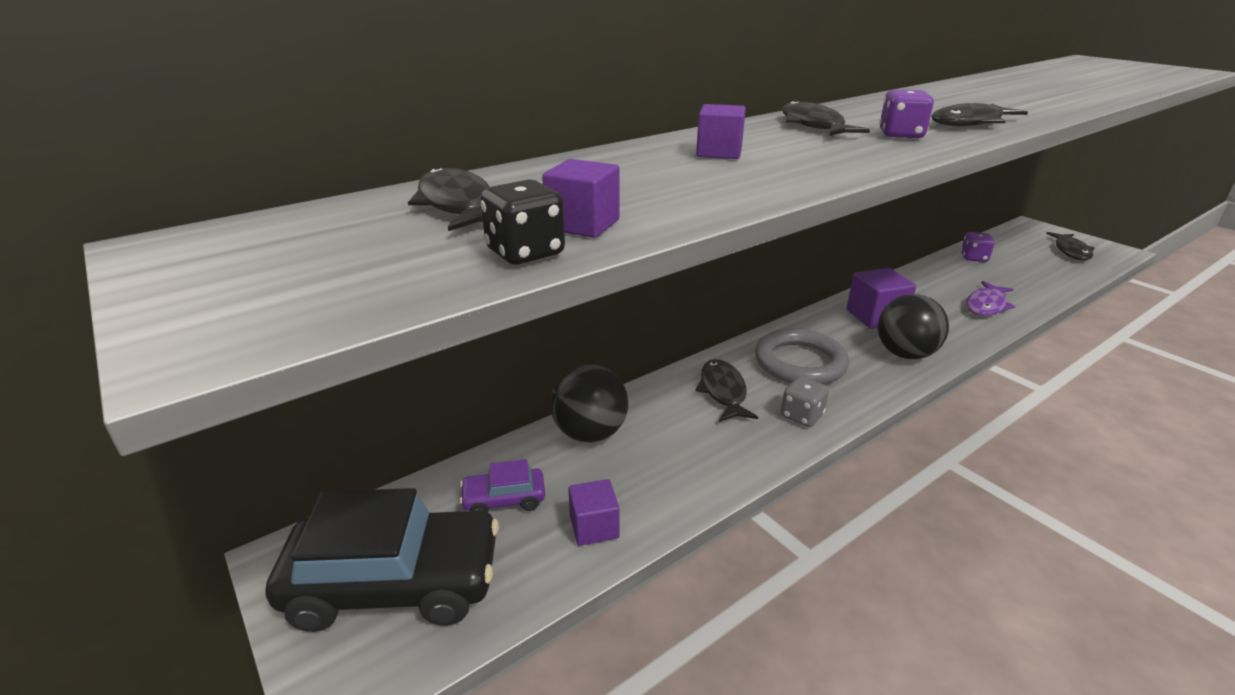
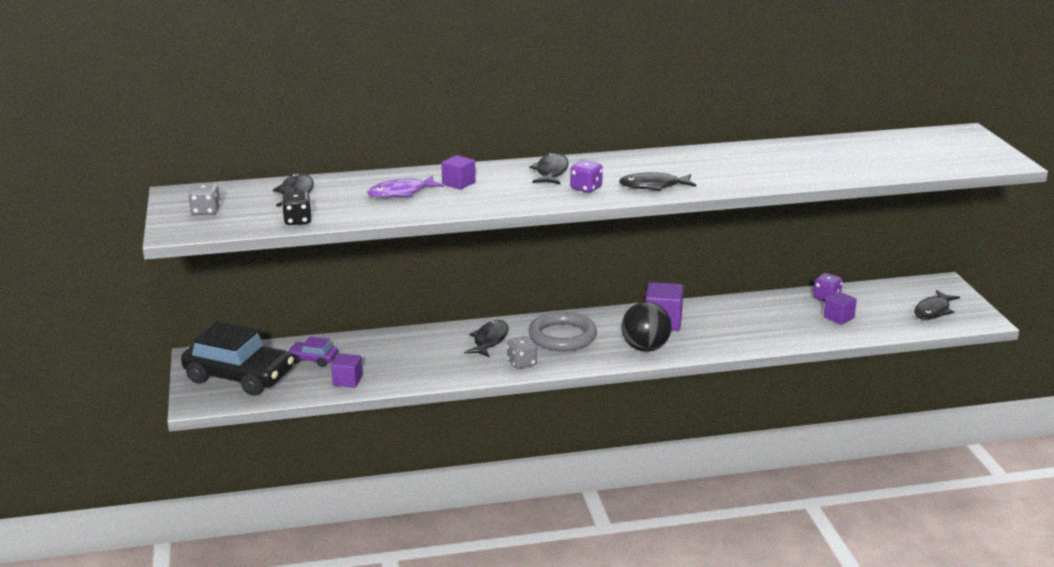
camera: 25 degrees right, 5 degrees down
purple cube [542,159,619,238] -> purple cube moved to [824,292,857,325]
black ball [550,364,628,443] -> none
purple fish [966,281,1015,316] -> purple fish moved to [367,175,444,198]
none -> grey dice [188,183,221,215]

